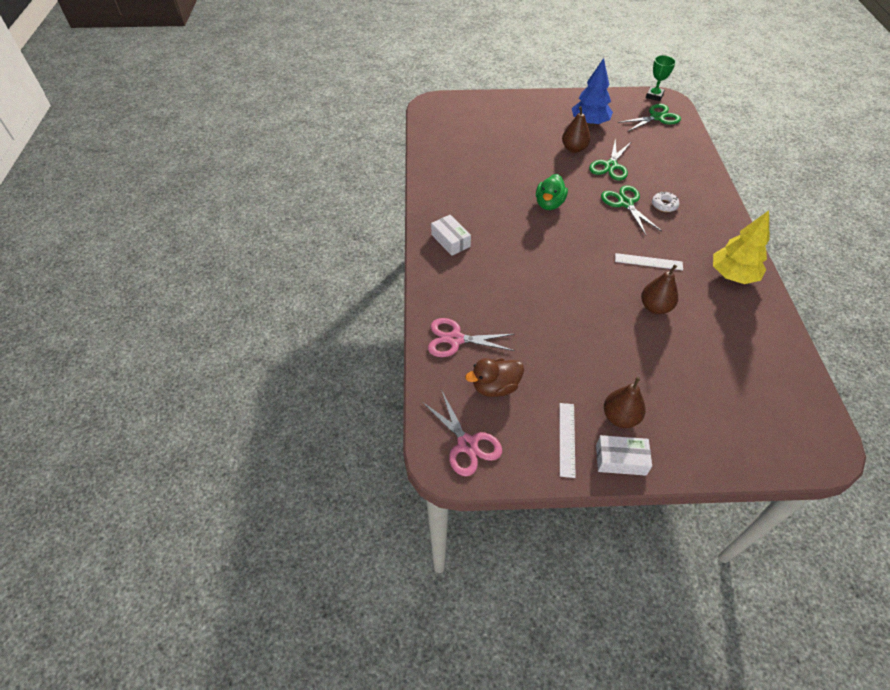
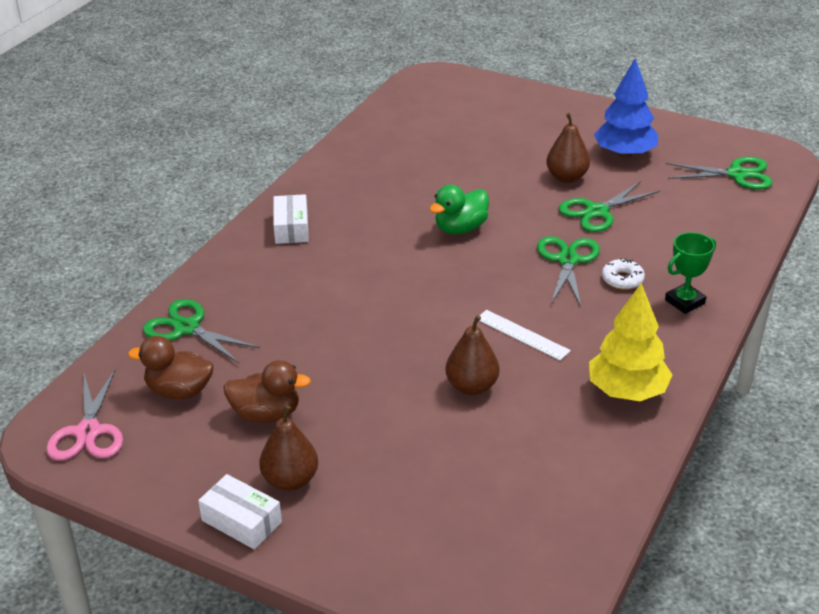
camera: 30 degrees right, 15 degrees down
pink scissors [428,318,515,357] -> green scissors [143,299,260,363]
white ruler [560,403,576,478] -> none
green trophy [646,55,676,101] -> green trophy moved to [665,232,716,314]
none -> brown duck [223,360,311,423]

